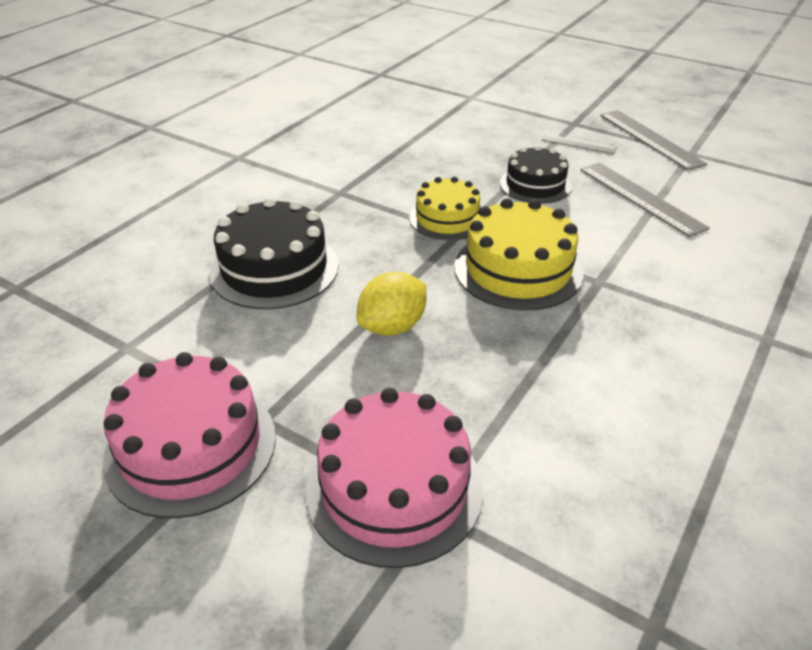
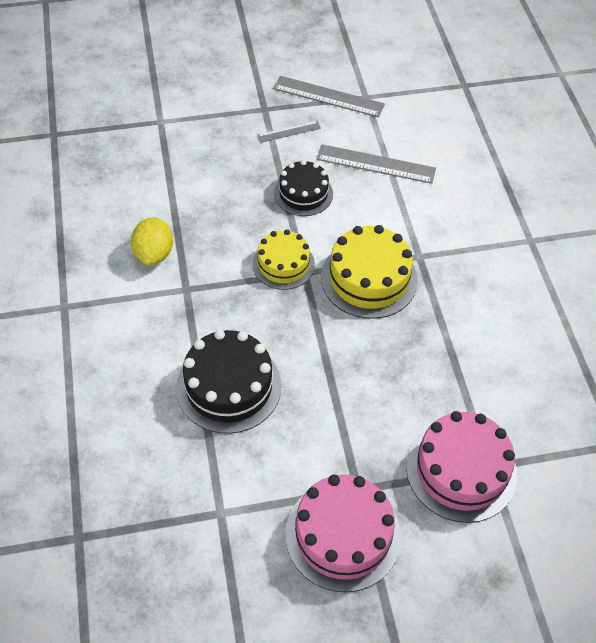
camera: 45 degrees left, 15 degrees up
yellow lemon [356,272,426,336] -> yellow lemon moved to [131,217,173,265]

